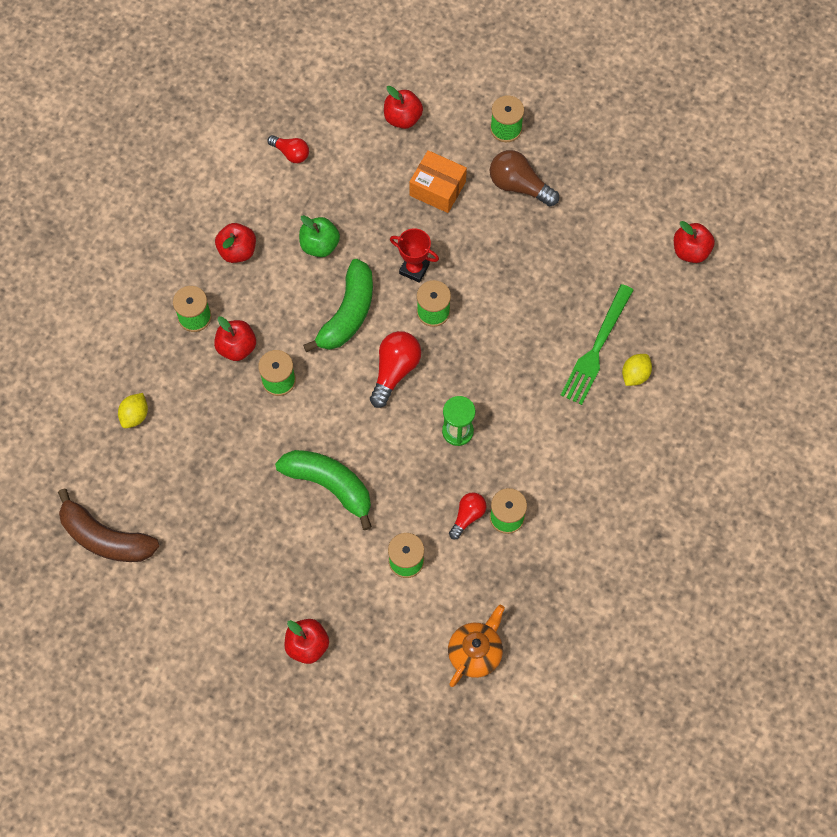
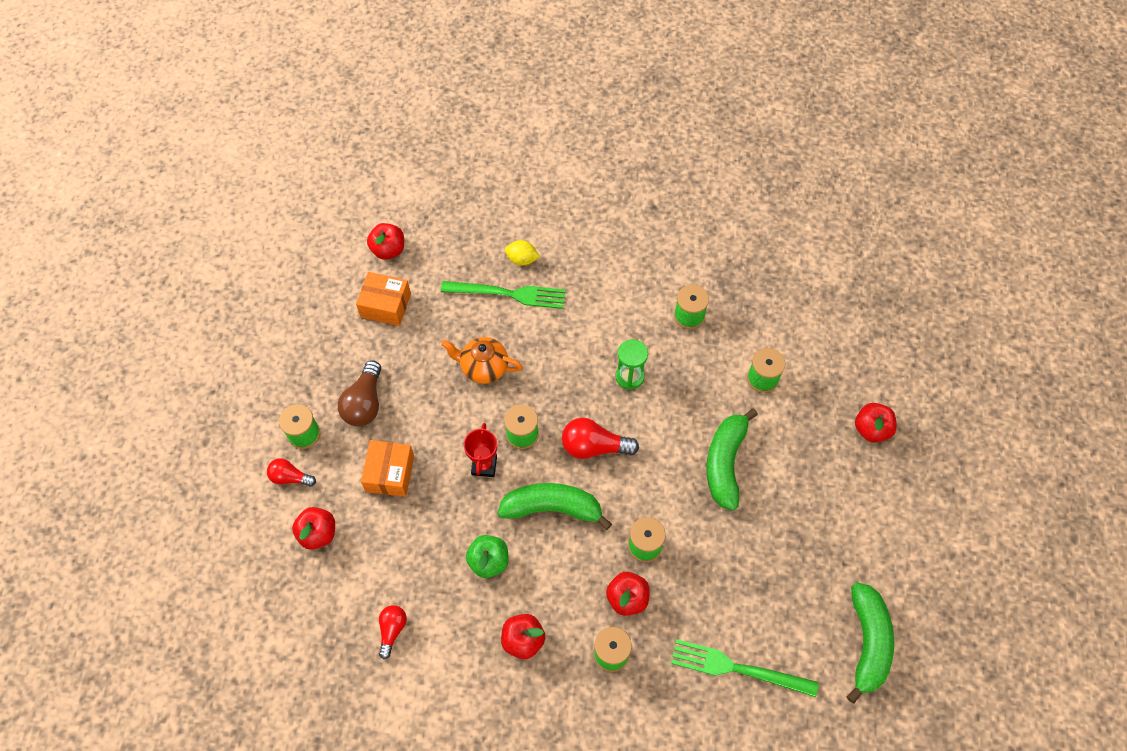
camera: 110 degrees left, 5 degrees down
brown banana [58,489,159,562] -> green banana [846,582,894,704]
yellow lemon [118,393,148,428] -> green fork [671,639,819,697]
orange teapot [448,605,505,687] -> orange teapot moved to [441,337,522,384]
red light bulb [449,492,486,540] -> red light bulb moved to [267,459,316,487]
none -> orange box [356,272,411,326]

